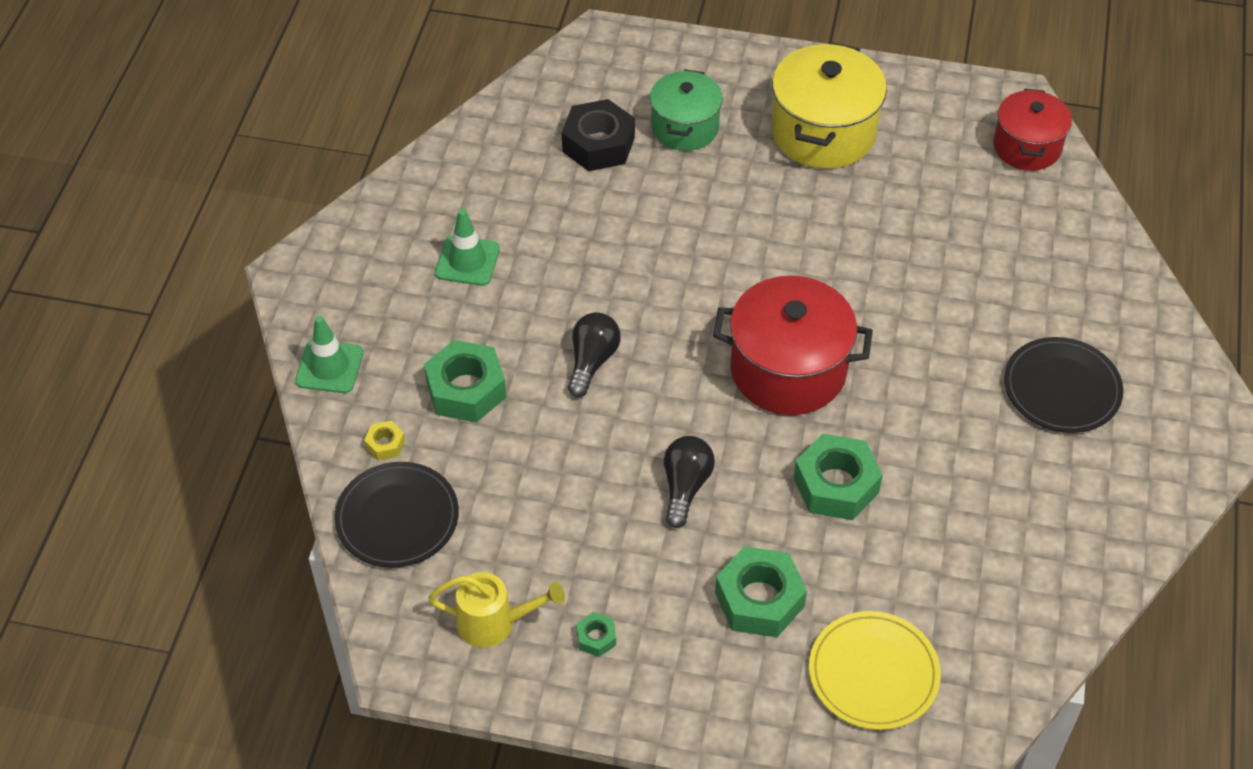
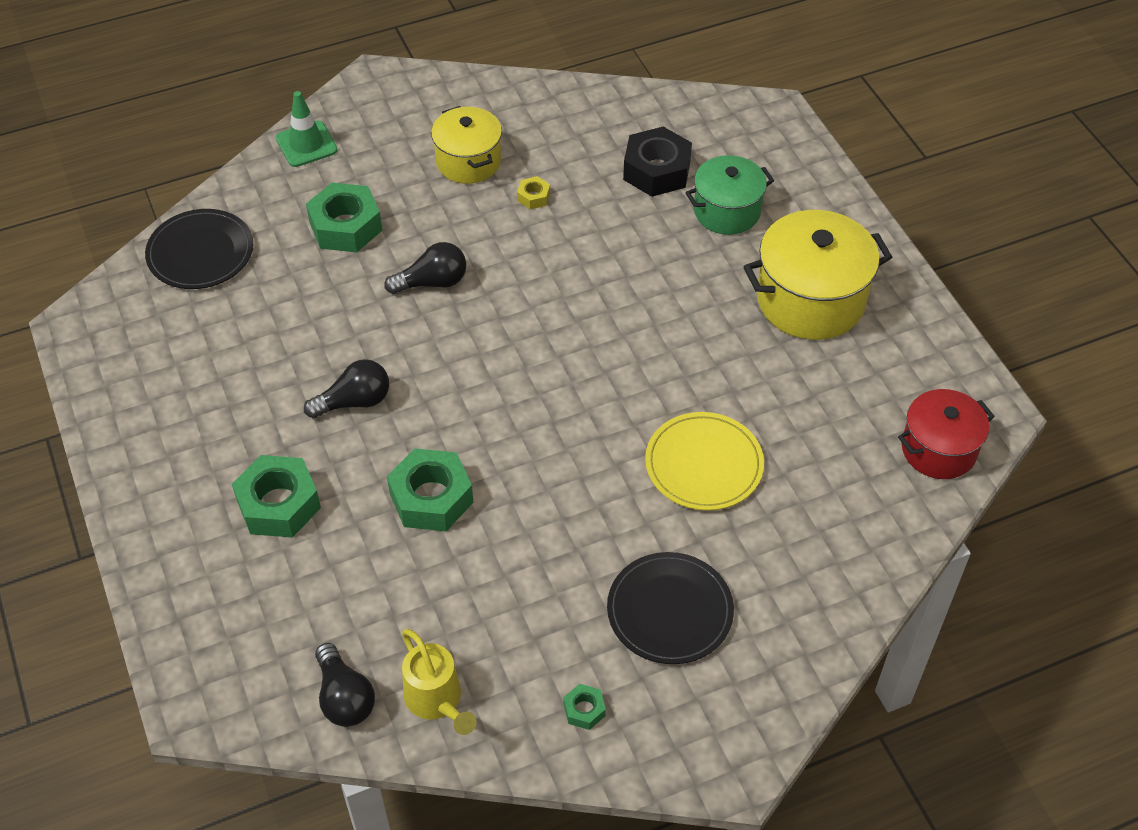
camera: 55 degrees right, 0 degrees up
yellow nut [364,421,405,460] -> yellow nut moved to [517,176,550,209]
yellow watering can [428,572,565,648] -> yellow watering can moved to [402,629,477,735]
green traffic cone [435,209,500,286] -> yellow pot [431,106,502,184]
green nut [576,612,616,657] -> green nut moved to [564,684,606,730]
red pot [713,276,873,415] -> none
yellow plate [809,611,941,730] -> yellow plate moved to [645,412,764,511]
none -> black light bulb [315,643,375,727]

